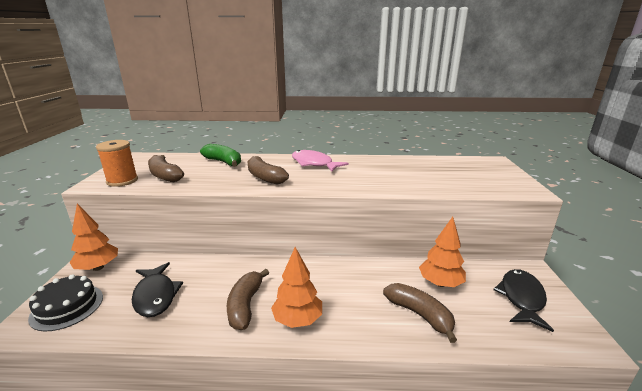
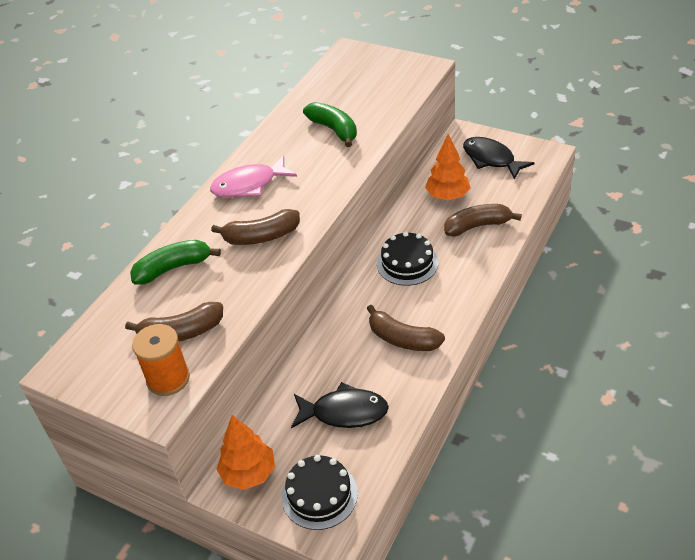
camera: 60 degrees left, 20 degrees up
orange tree [271,247,322,328] -> none
none -> green banana [303,102,357,147]
none -> black cake [377,232,438,286]

